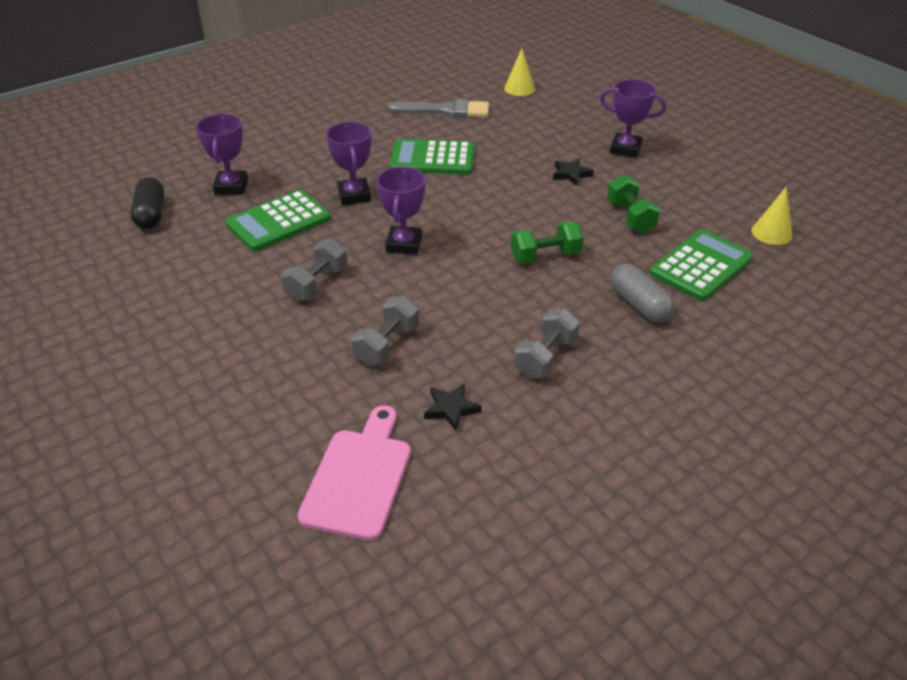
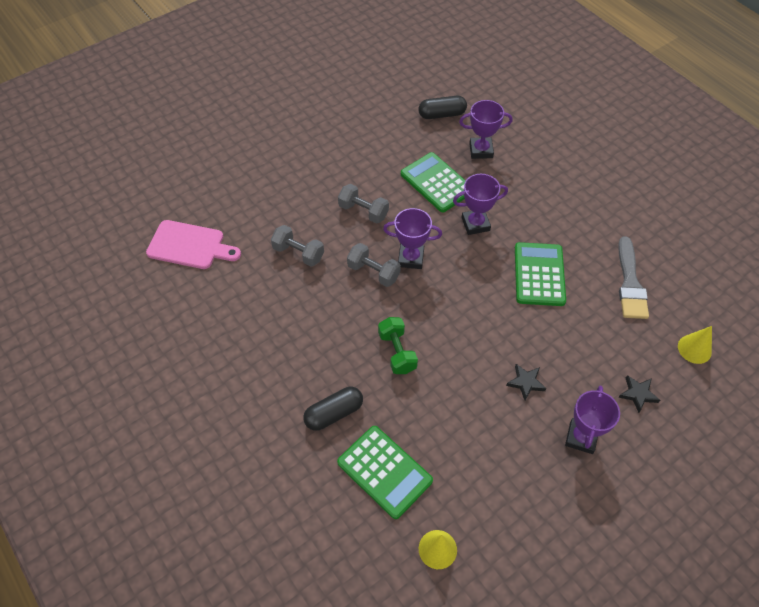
camera: 90 degrees right, 15 degrees up
black star [424,383,481,431] -> black star moved to [618,375,660,413]
grey dumbbell [514,308,580,378] -> grey dumbbell moved to [347,243,401,287]
green dumbbell [607,174,660,233] -> none
grey capsule [610,264,675,323] -> black capsule [303,387,363,431]

